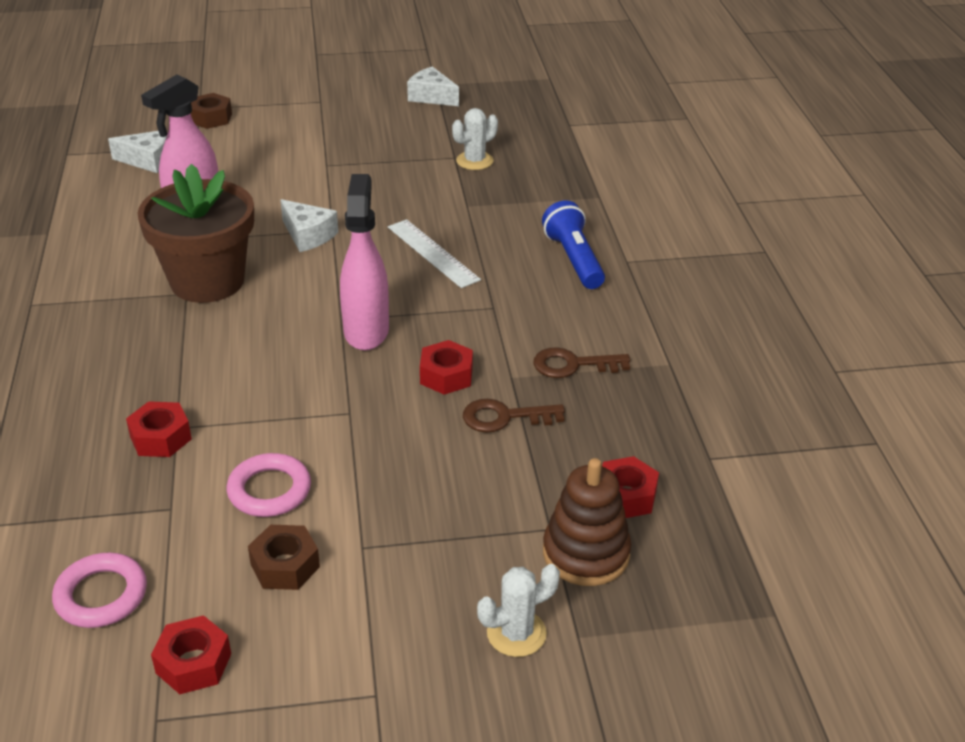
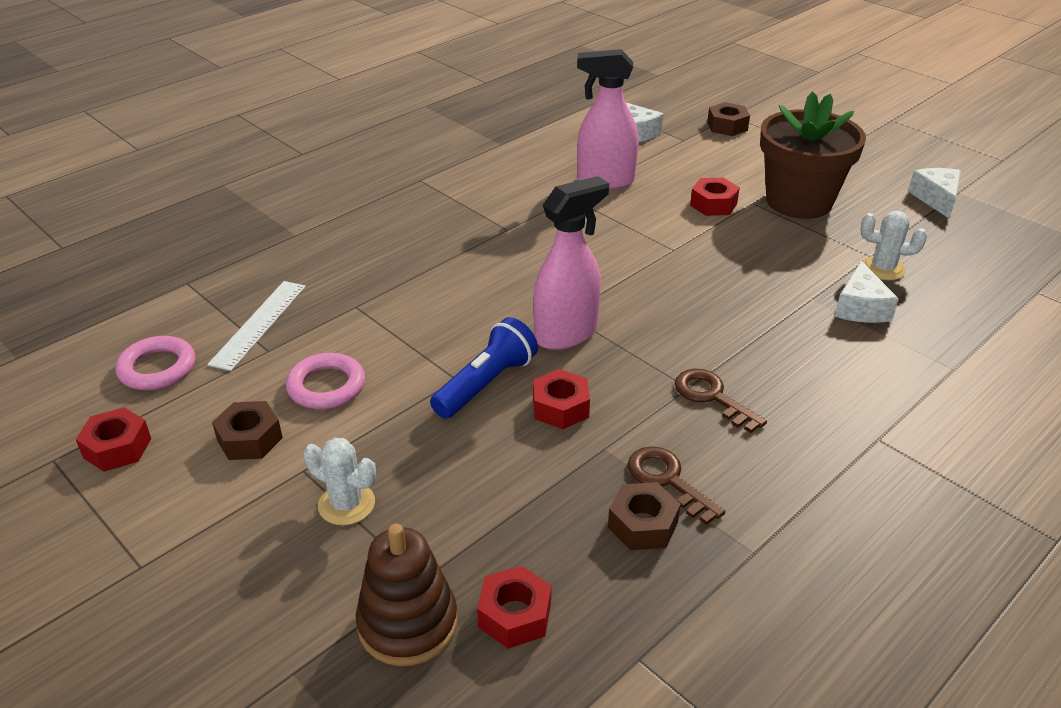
camera: 55 degrees right, 0 degrees up
red nut [126,401,192,457] -> red nut moved to [690,178,740,216]
brown flower pot [137,164,254,303] -> brown flower pot moved to [760,91,866,219]
white cheese [280,199,338,252] -> white cheese moved to [835,261,899,323]
white ruler [388,219,481,288] -> white ruler moved to [207,281,306,371]
brown key [463,399,565,433] -> brown key moved to [675,369,767,433]
white cactus [477,564,560,657] -> white cactus moved to [304,438,376,525]
blue flashlight [542,200,605,289] -> blue flashlight moved to [430,317,538,419]
none -> brown nut [608,482,681,550]

